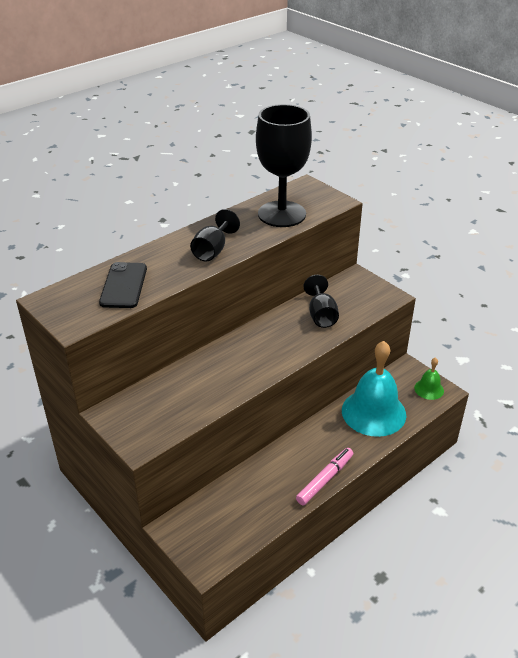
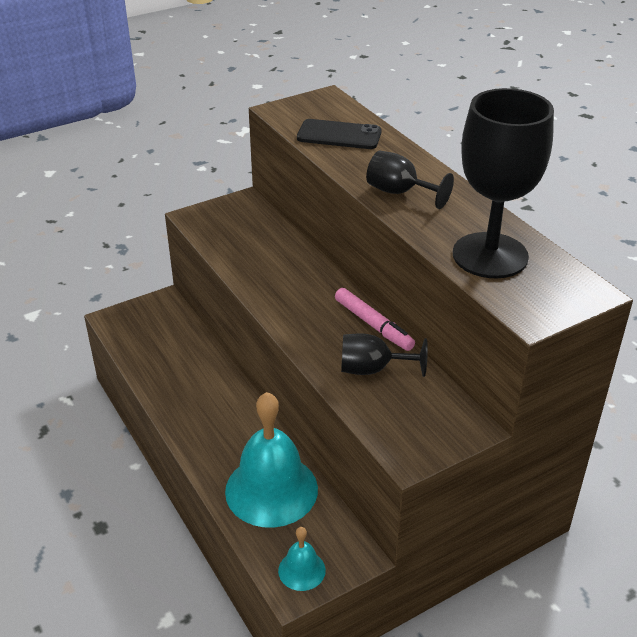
camera: 100 degrees right, 0 degrees up
pink marker [296,448,353,506] -> pink marker moved to [335,288,415,351]
green bell [414,357,444,400] -> turquoise bell [278,527,326,591]

